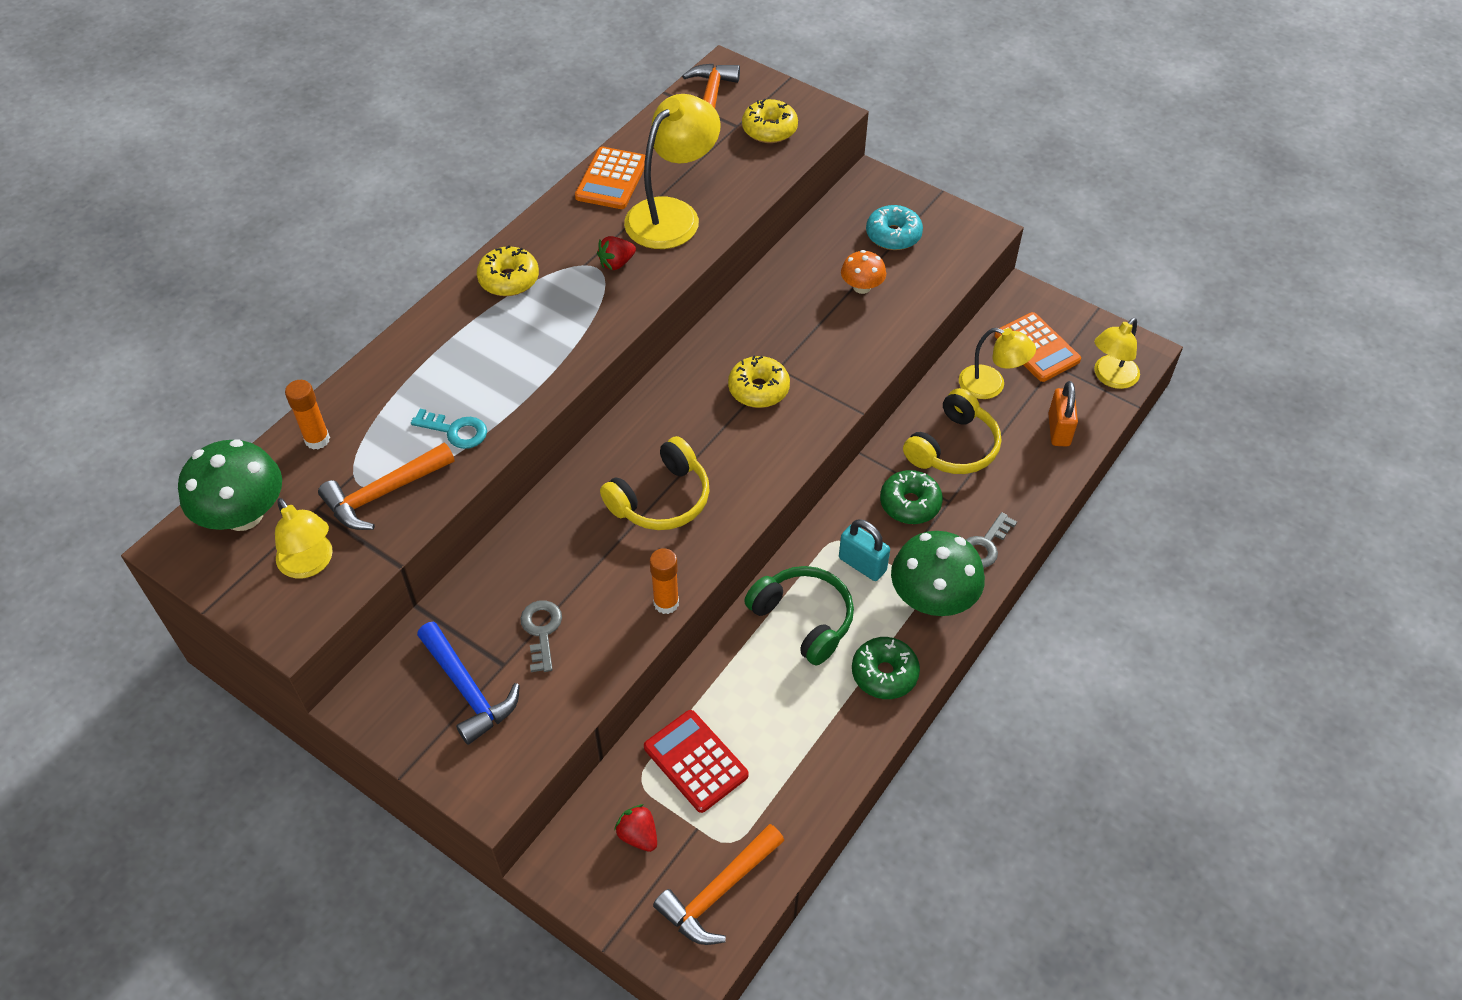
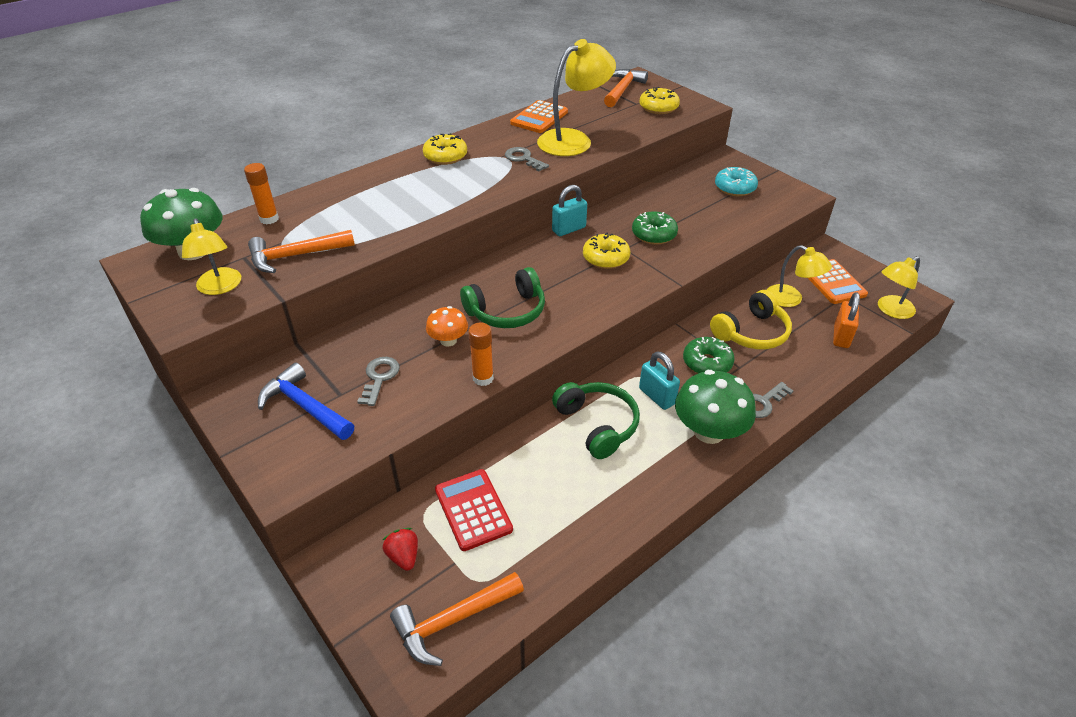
camera: 15 degrees right, 10 degrees down
turquoise key [411,409,487,449] -> none
blue hammer [417,622,520,745] -> blue hammer turned 150 degrees clockwise [258,362,354,440]
red strawberry [597,236,636,270] -> grey key [505,147,549,171]
yellow headphones [600,436,710,530] -> green headphones [460,267,545,328]
orange mushroom [841,250,886,294] -> orange mushroom moved to [426,306,468,346]
green donut [852,637,920,699] -> green donut moved to [632,211,678,245]
none -> turquoise padlock [552,185,587,236]

